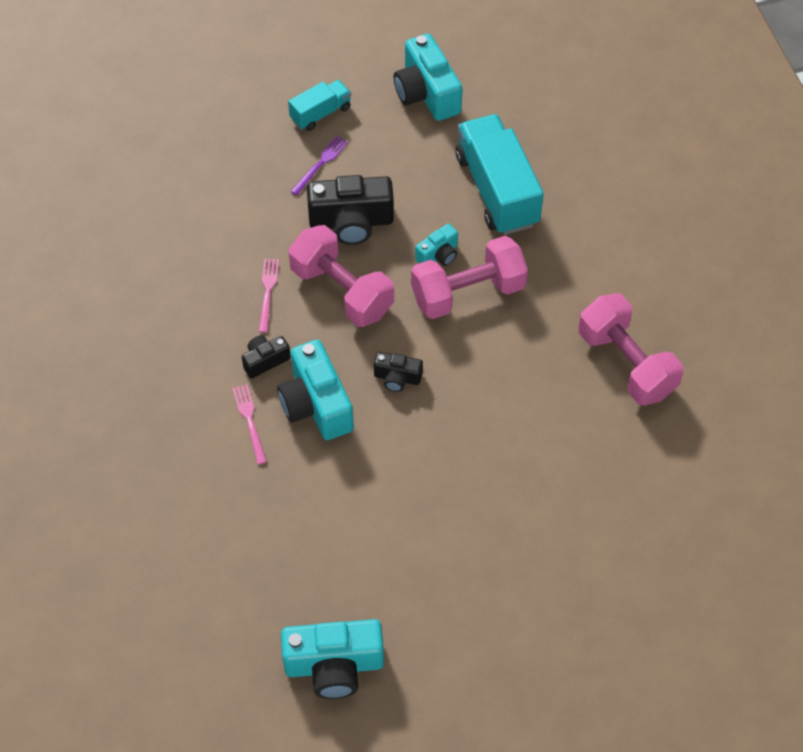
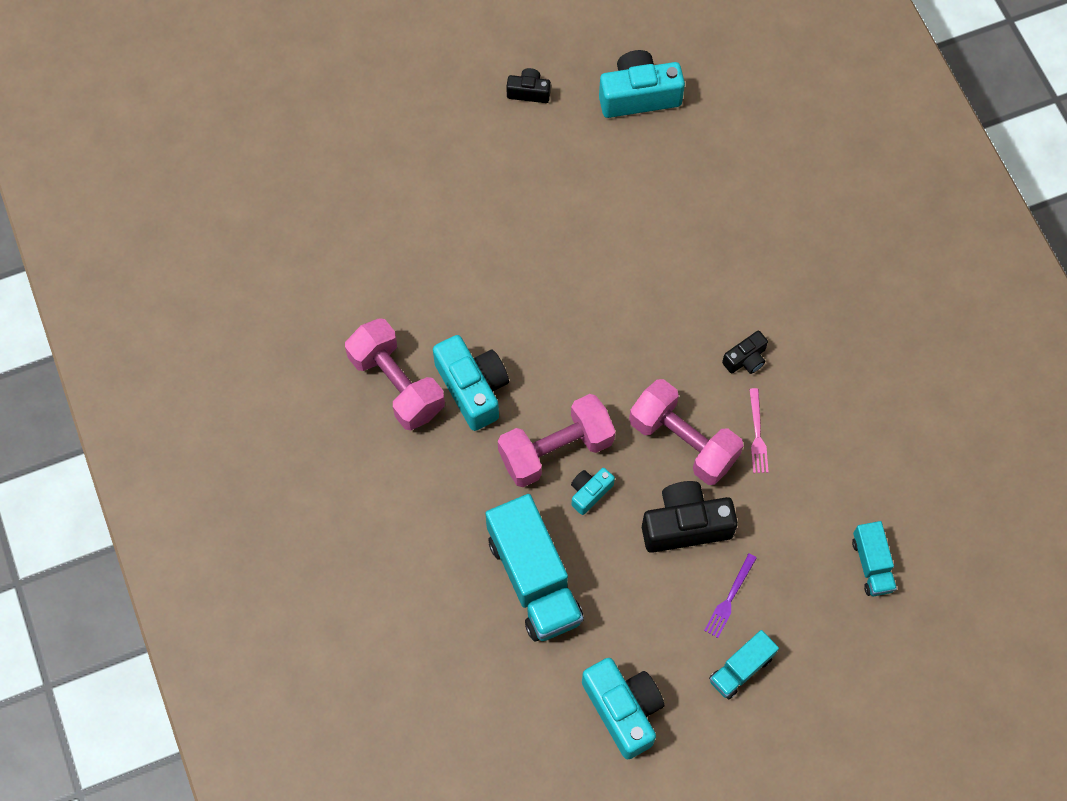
camera: 175 degrees right, 10 degrees up
pink fork [232,384,267,465] -> none
turquoise camera [277,340,354,440] -> turquoise camera moved to [433,335,509,431]
black camera [374,352,423,392] -> black camera moved to [506,68,551,103]
none -> turquoise truck [852,521,897,596]

